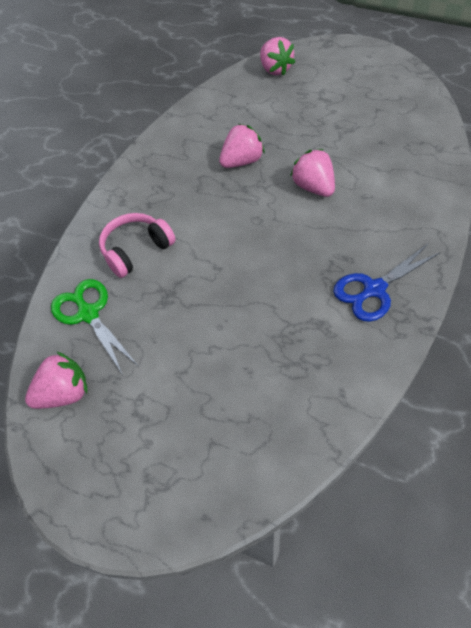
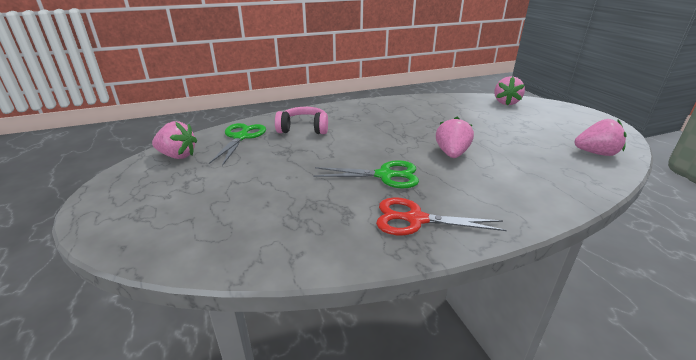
camera: 40 degrees right, 25 degrees down
pink strawberry [219,124,265,168] -> pink strawberry moved to [575,119,627,156]
blue scissors [333,244,441,322] -> red scissors [376,197,507,235]
none -> green scissors [313,160,419,188]

